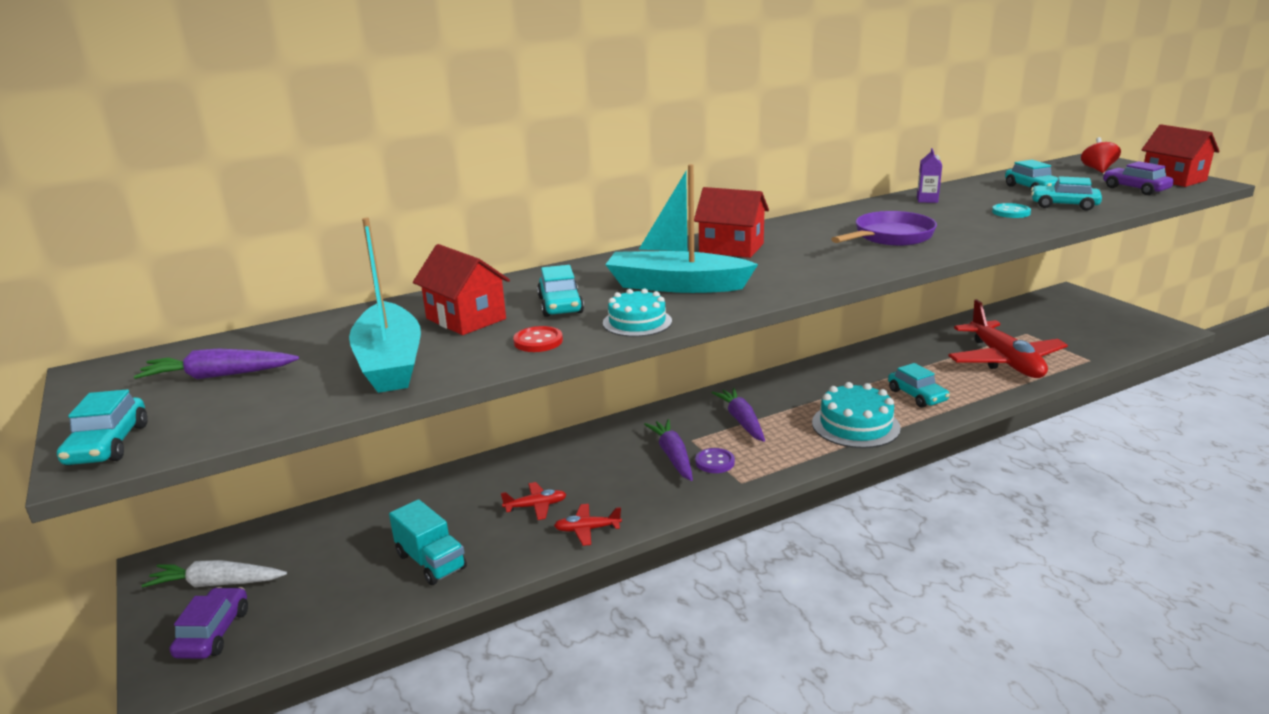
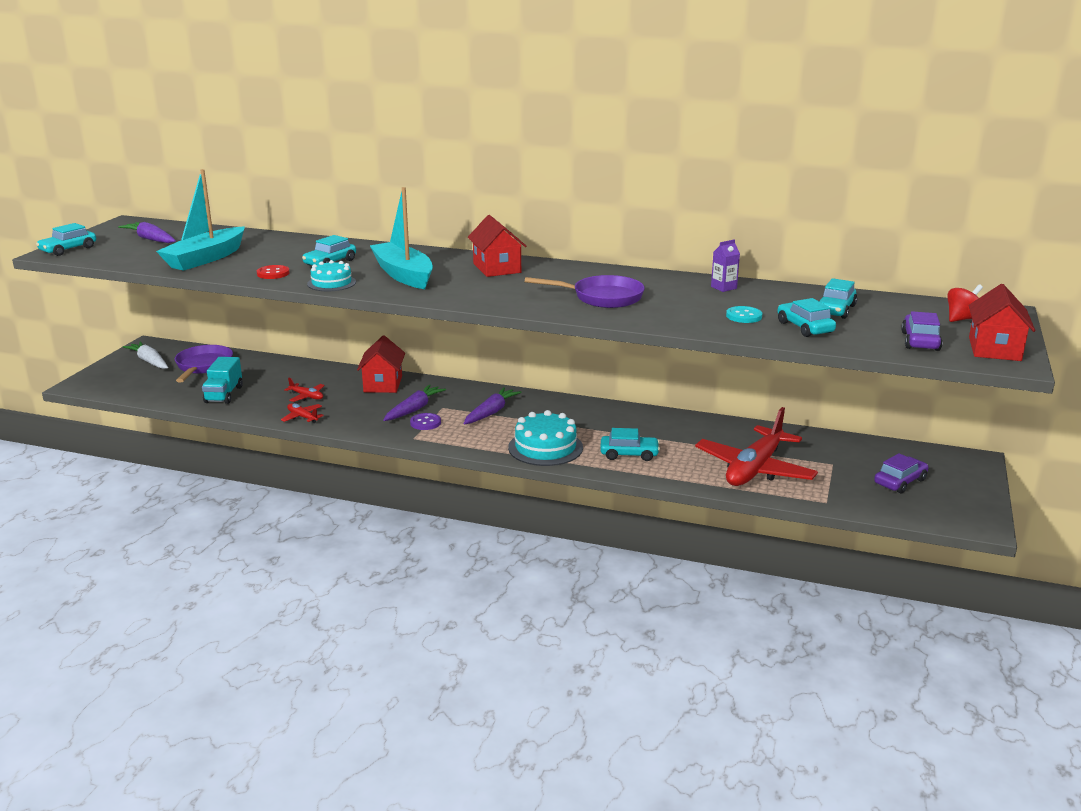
camera: 45 degrees right, 0 degrees up
purple car [170,587,248,659] -> purple car moved to [874,453,928,493]
red house [413,244,510,335] -> red house moved to [357,335,405,393]
turquoise car [888,363,950,407] -> turquoise car turned 105 degrees counterclockwise [600,428,660,461]
none -> purple pan [175,345,233,383]

